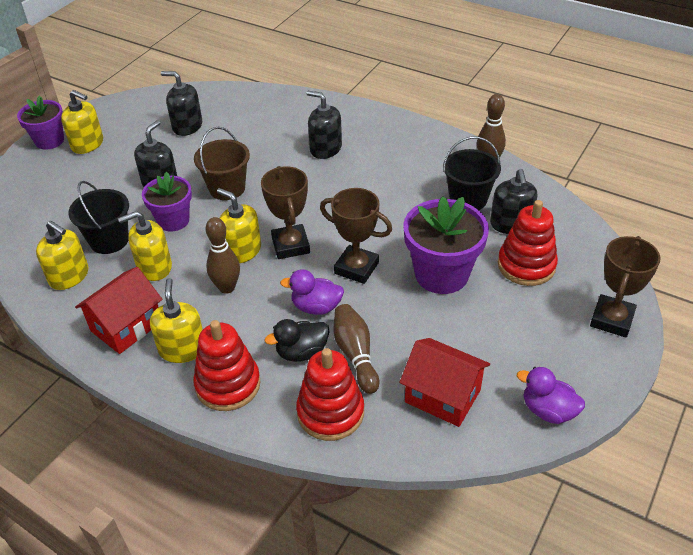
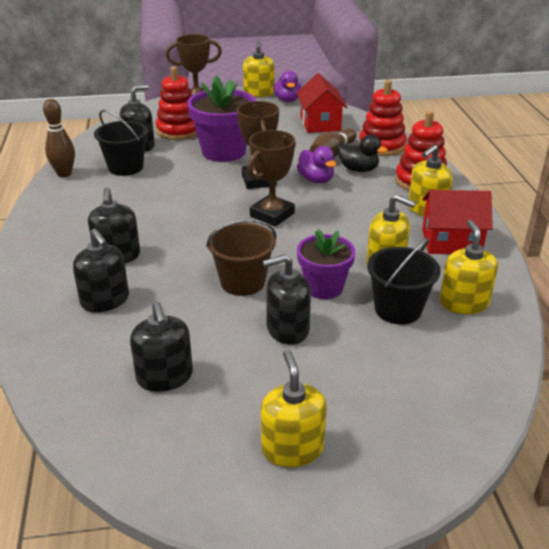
camera: 130 degrees left, 10 degrees down
purple flower pot [17,96,64,150] -> none
brown bowling pin [205,217,240,294] -> none
yellow soap dispenser [217,188,261,263] -> yellow soap dispenser moved to [243,41,275,97]
none -> black soap dispenser [73,229,129,312]

